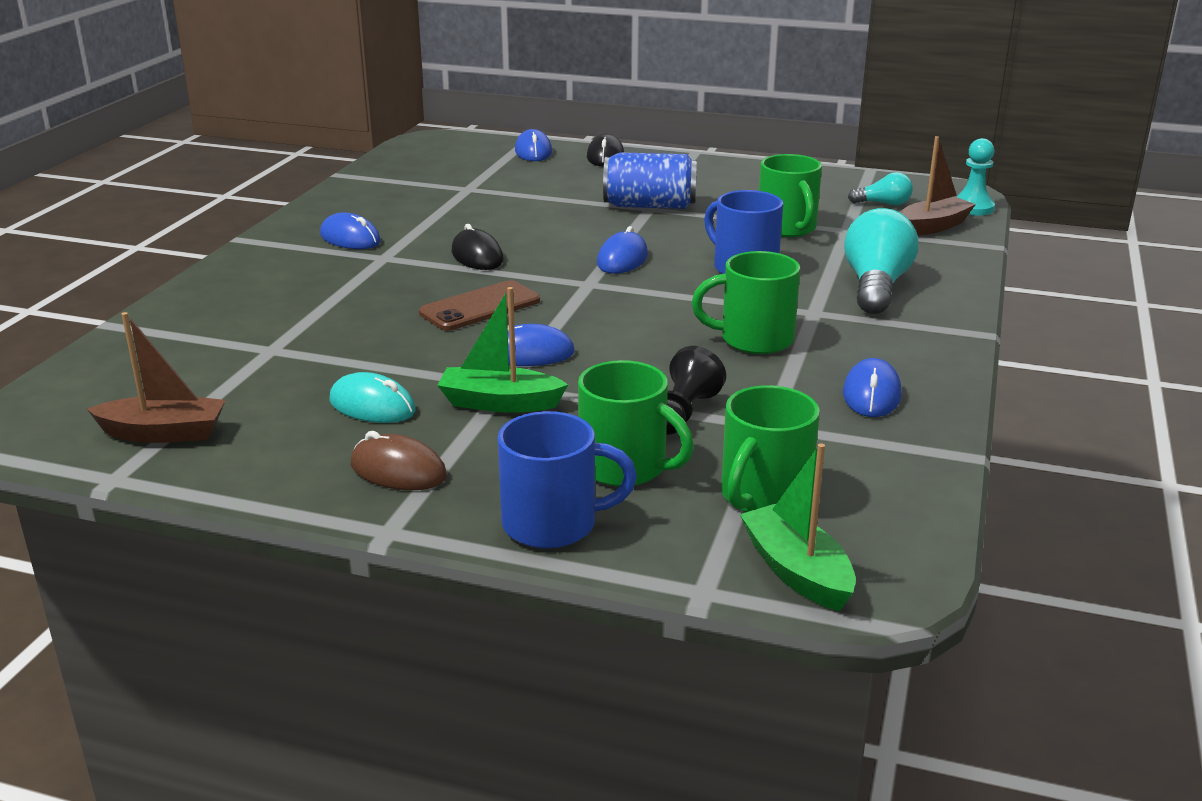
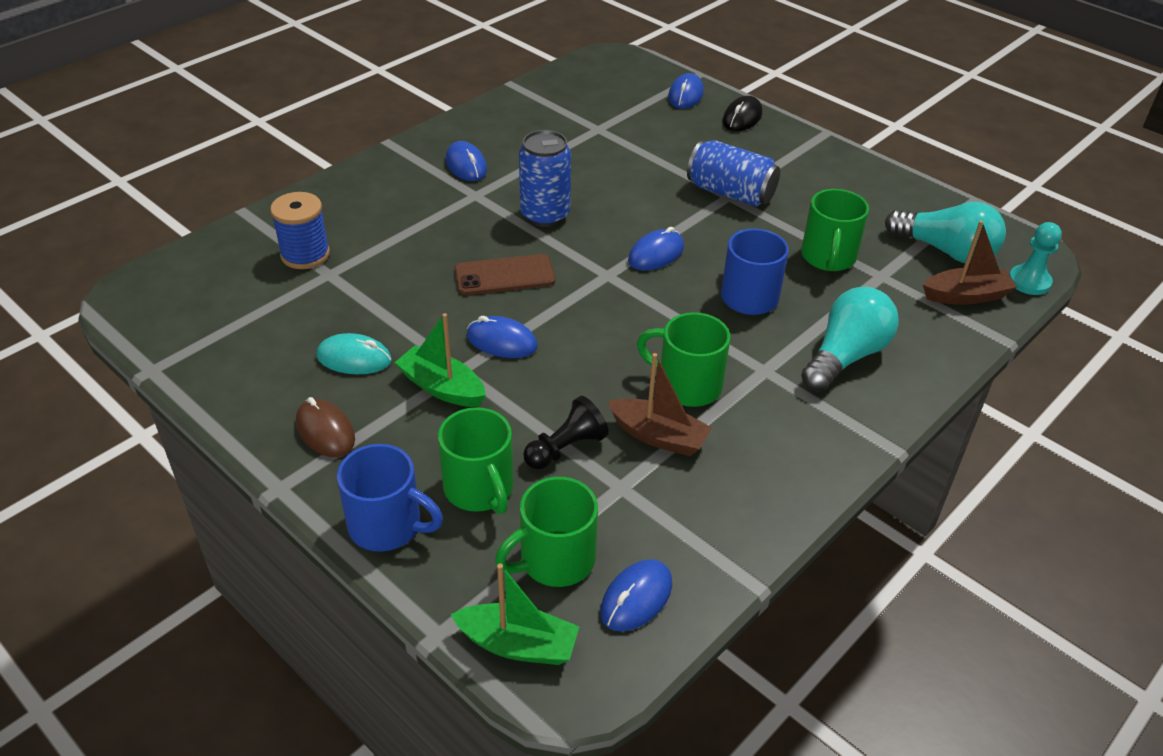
camera: 25 degrees right, 15 degrees up
brown boat [87,312,226,443] -> brown boat moved to [607,353,712,456]
turquoise mouse [329,372,416,423] -> turquoise mouse turned 45 degrees counterclockwise [316,333,392,374]
black mouse [451,224,503,270] -> blue can [519,130,571,227]
green boat [740,443,856,611] -> green boat turned 105 degrees clockwise [450,563,579,665]
blue mouse [843,358,902,417] -> blue mouse moved to [600,559,672,631]
turquoise light bulb [848,172,913,205] -> turquoise light bulb [885,202,1006,264], size x1.91
none -> blue spool [270,192,330,269]

